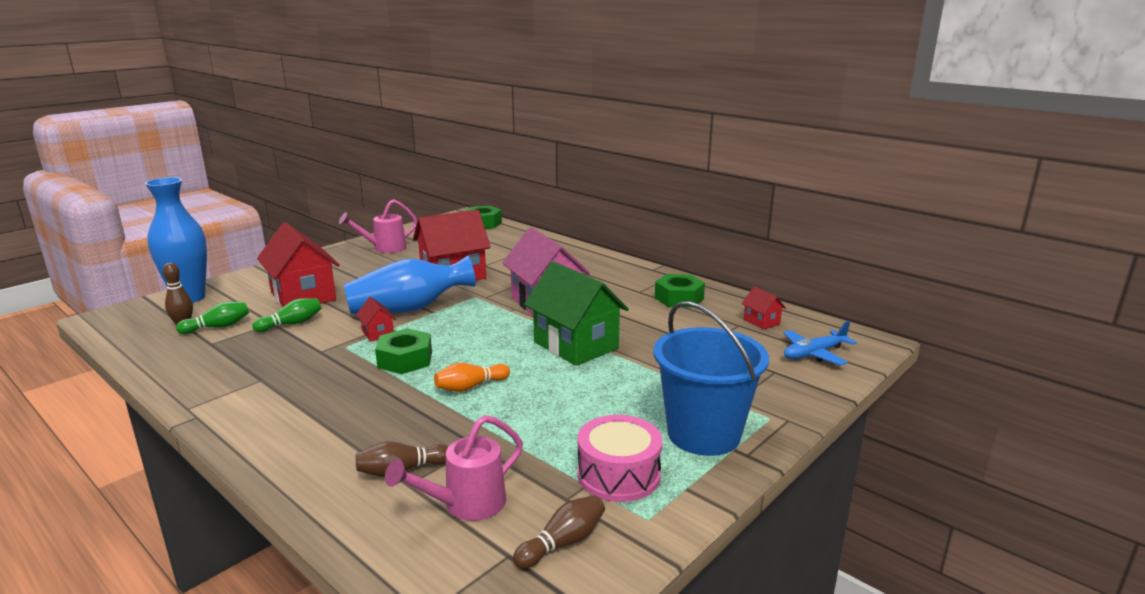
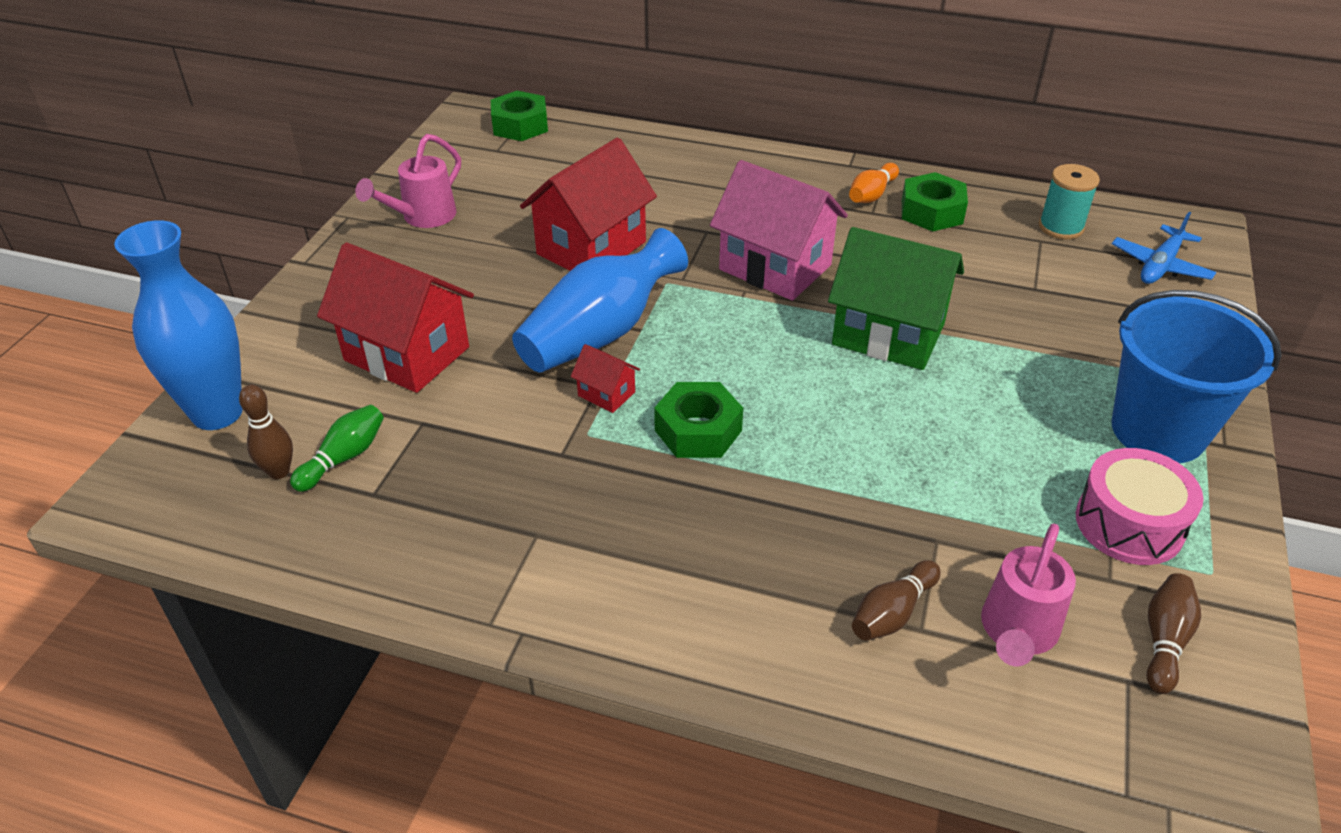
camera: 25 degrees left, 20 degrees up
green bowling pin [252,298,321,332] -> none
orange bowling pin [434,363,510,392] -> orange bowling pin moved to [849,163,899,203]
red house [742,286,786,329] -> turquoise spool [1039,164,1100,240]

